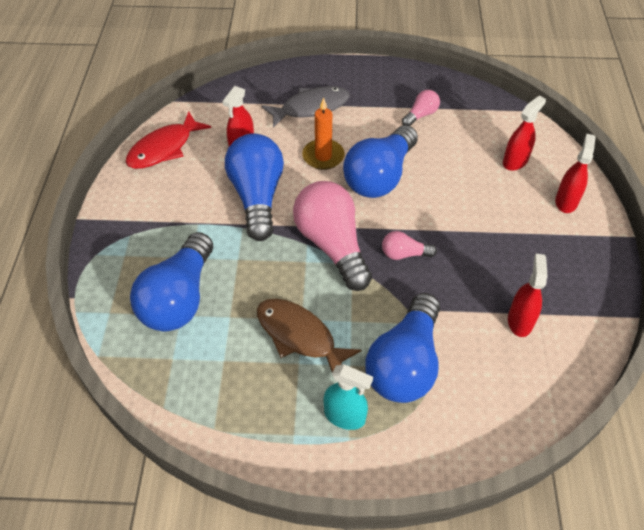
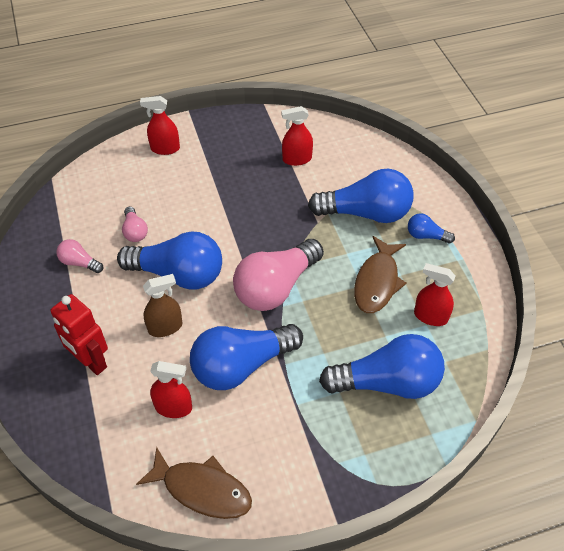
camera: 110 degrees left, 0 degrees up
red fish [126,111,211,169] -> brown fish [136,447,252,519]
grey fish [262,86,350,128] -> red robot [51,294,108,375]
orange candle [302,98,345,170] -> brown spray bottle [143,274,182,337]
turquoise spray bottle [323,364,373,430] -> blue light bulb [408,213,455,244]
pink light bulb [382,231,437,260] -> pink light bulb moved to [122,206,148,242]
red spray bottle [503,96,546,171] -> red spray bottle moved to [414,263,456,326]

